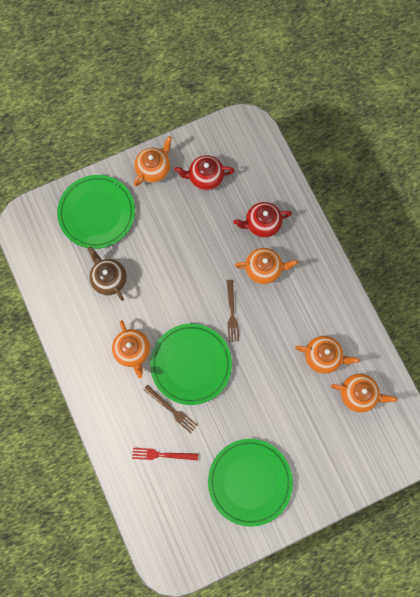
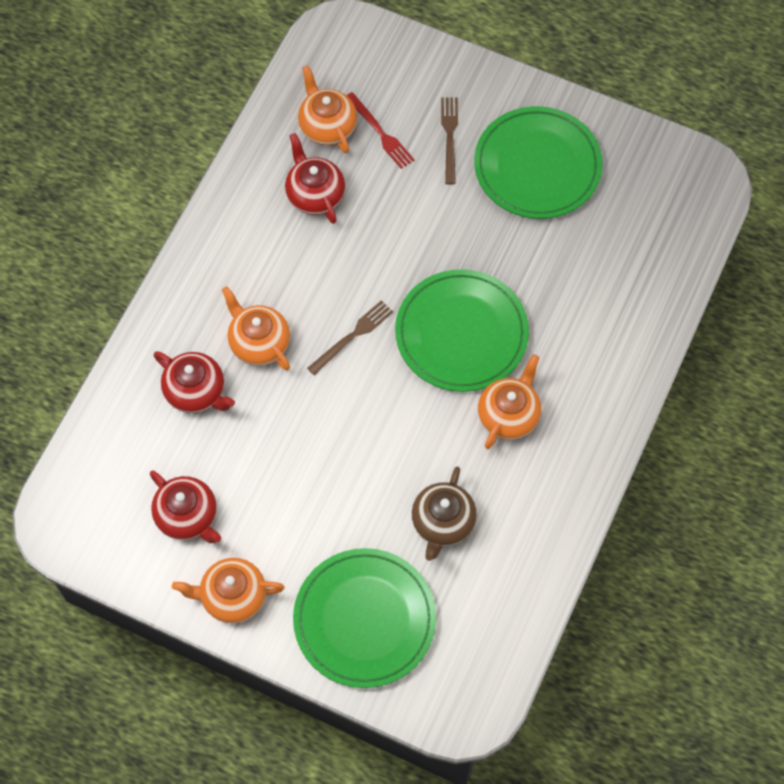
camera: 130 degrees left, 10 degrees down
red fork [132,448,198,460] -> red fork moved to [346,92,414,169]
brown fork [143,385,198,433] -> brown fork moved to [441,97,458,185]
orange teapot [295,336,360,374] -> red teapot [285,133,345,224]

